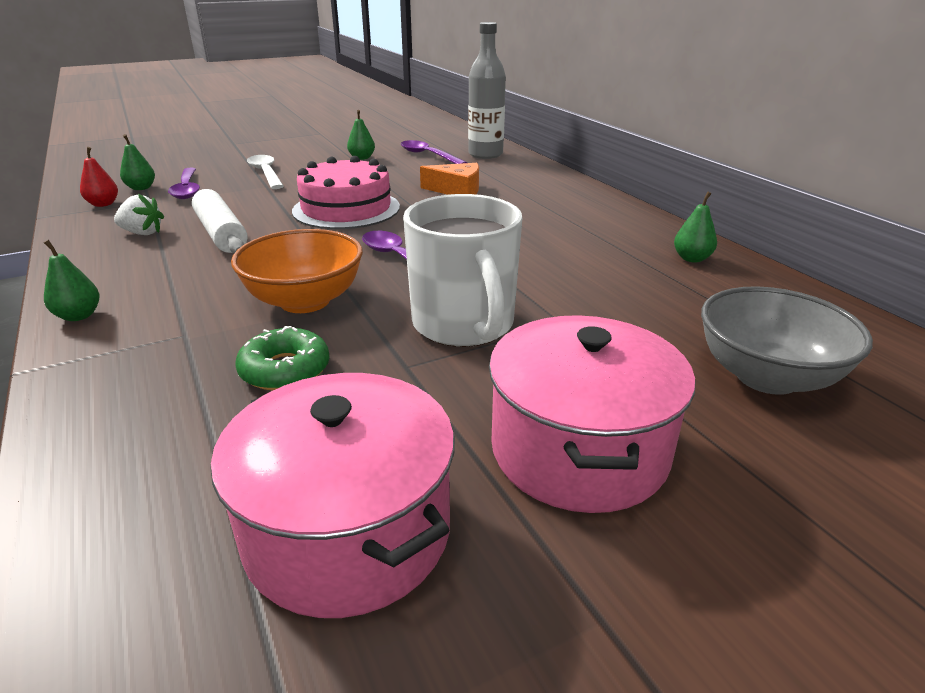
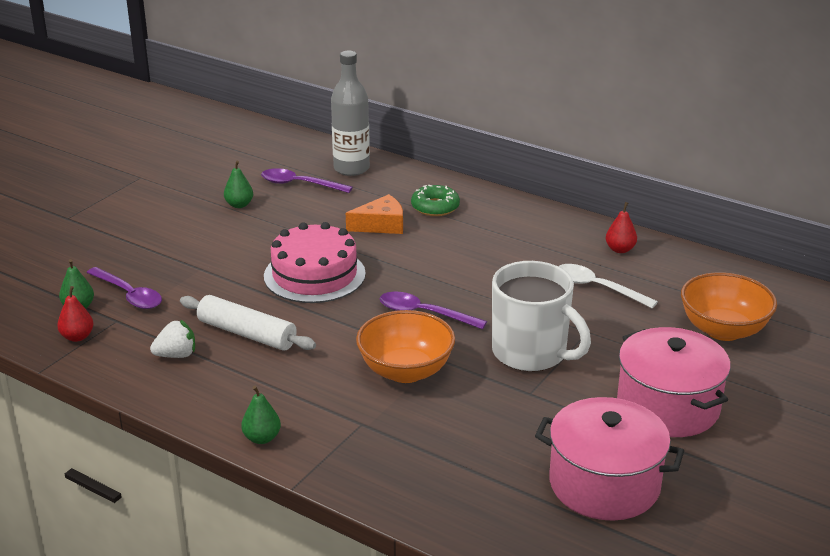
camera: 30 degrees left, 0 degrees up
green donut [235,326,330,390] -> green donut moved to [411,185,460,216]
white spoon [247,155,284,189] -> white spoon moved to [558,264,658,308]
green pear [674,191,717,263] -> red pear [606,202,637,253]
grey bowl [701,286,873,395] -> orange bowl [681,272,777,341]

